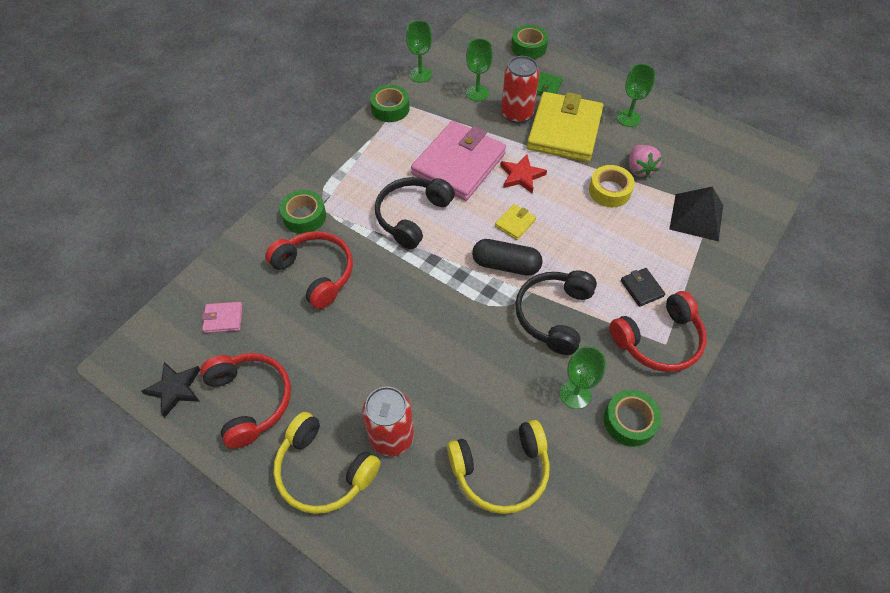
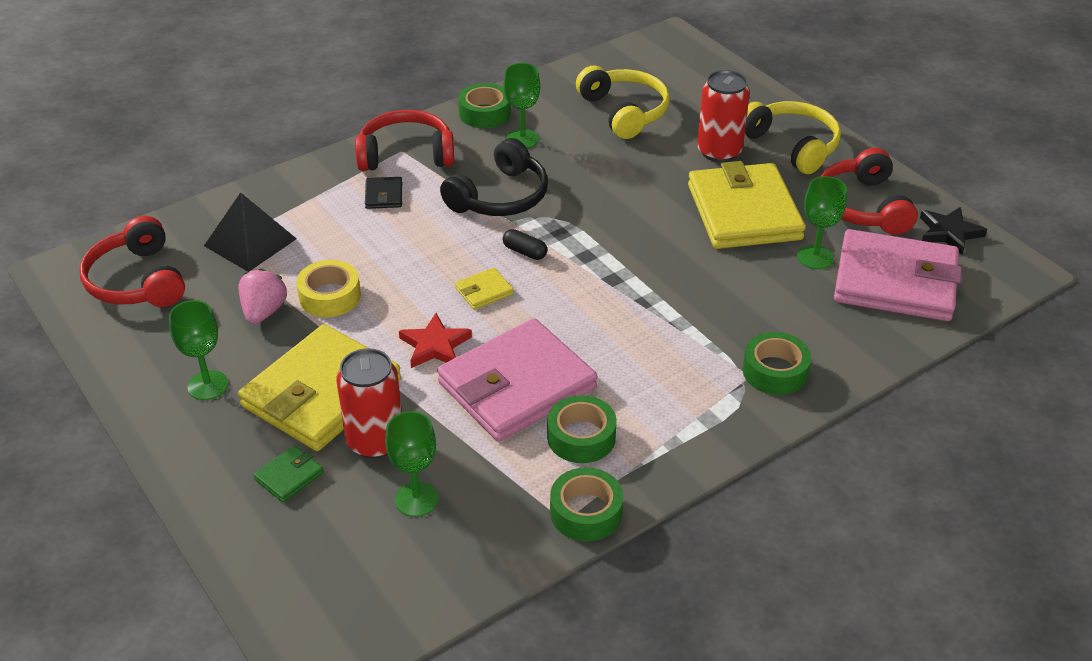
camera: 160 degrees left, 15 degrees down
pink wallet [202,302,243,333] -> pink wallet [834,229,962,321], size x2.48
red headphones [265,231,353,309] -> red headphones moved to [79,216,185,307]
black headphones [375,177,455,249] -> none
green goblet [406,20,432,83] -> green goblet moved to [797,176,847,269]
yellow headphones [447,420,550,514] -> yellow headphones turned 60 degrees clockwise [576,65,670,139]
black capsule [472,239,542,276] -> black capsule [503,229,548,260], size x0.55
green tape [511,25,548,59] -> green tape moved to [547,395,617,463]
none -> yellow wallet [688,161,806,249]

